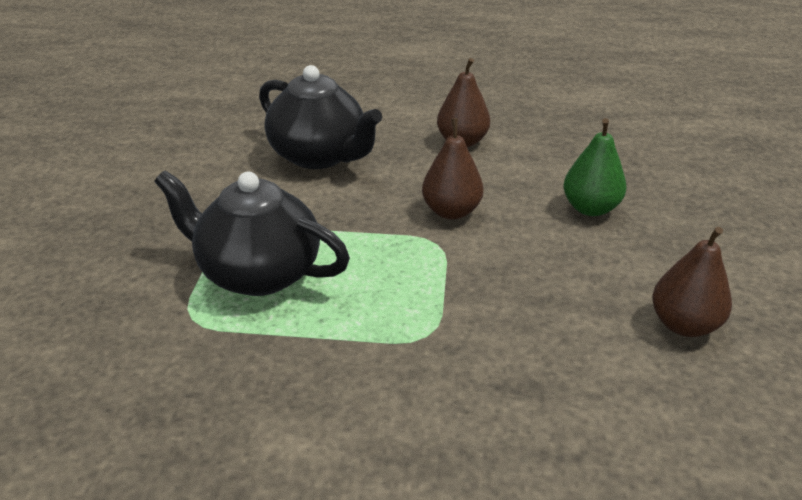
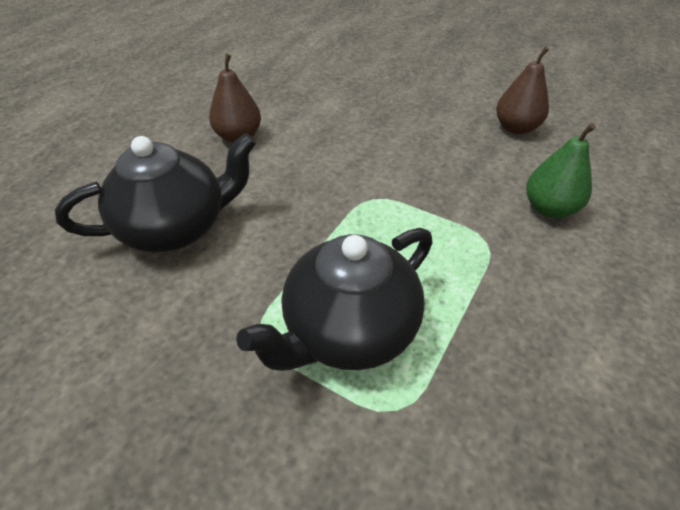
camera: 65 degrees left, 10 degrees up
brown pear [422,118,484,220] -> none
green pear [564,118,627,216] -> green pear moved to [526,123,596,218]

